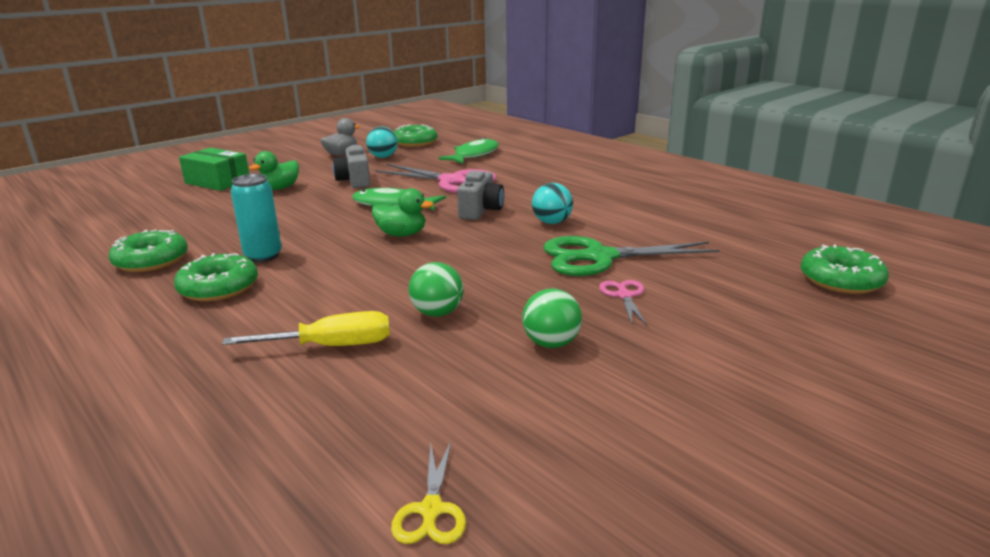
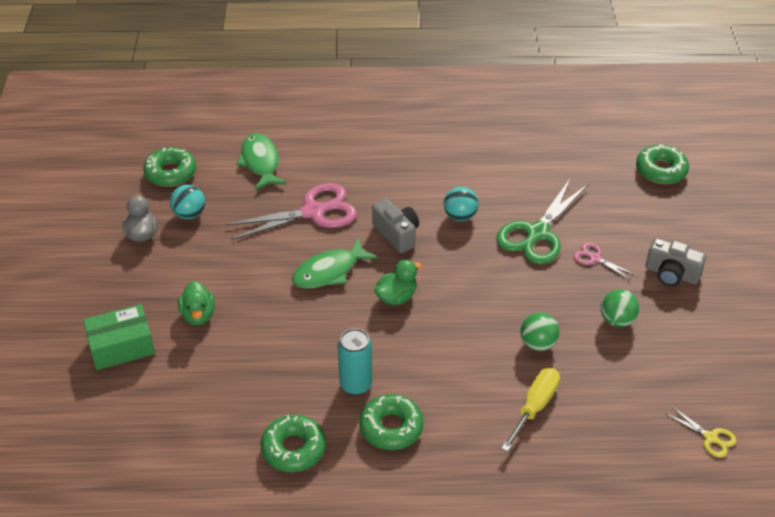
camera: 50 degrees left, 20 degrees up
grey camera [332,145,370,188] -> grey camera moved to [645,238,706,286]

